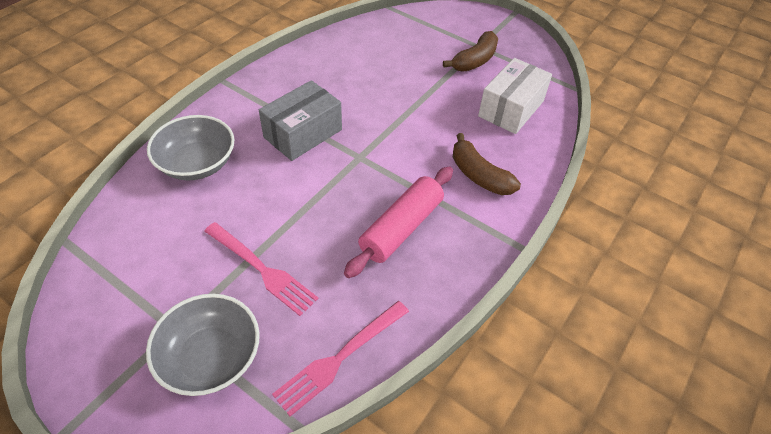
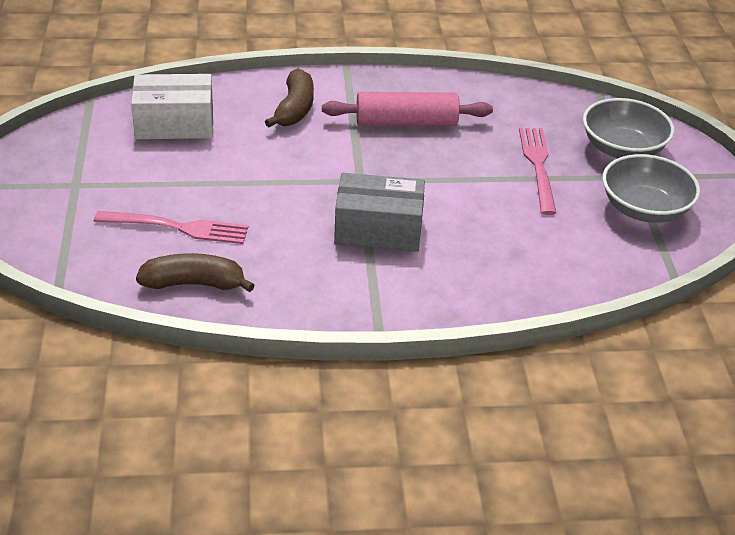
camera: 130 degrees left, 10 degrees down
grey bowl [147,115,234,180] -> grey bowl moved to [602,154,700,223]
pink fork [272,301,409,416] -> pink fork moved to [94,211,249,244]
brown banana [443,31,498,72] -> brown banana moved to [136,253,255,292]

